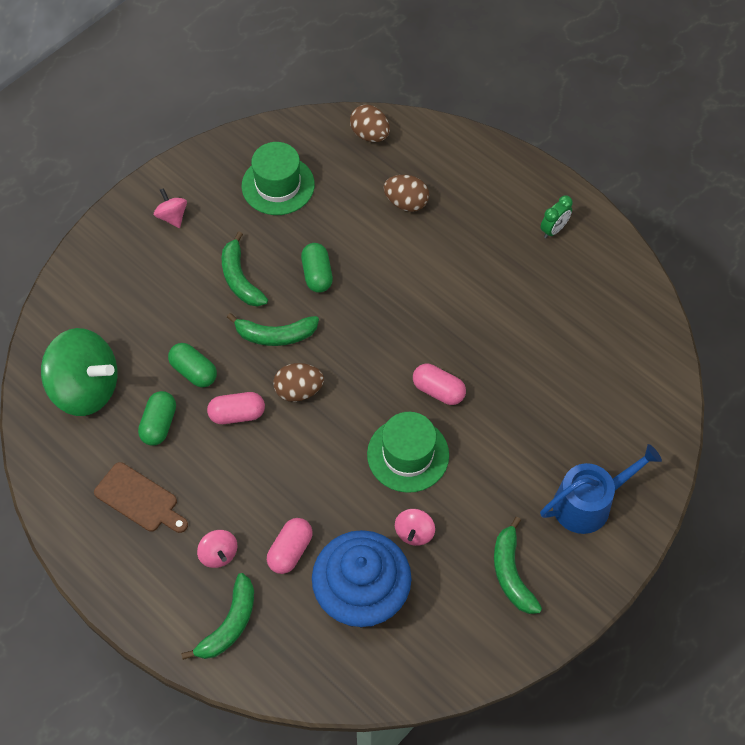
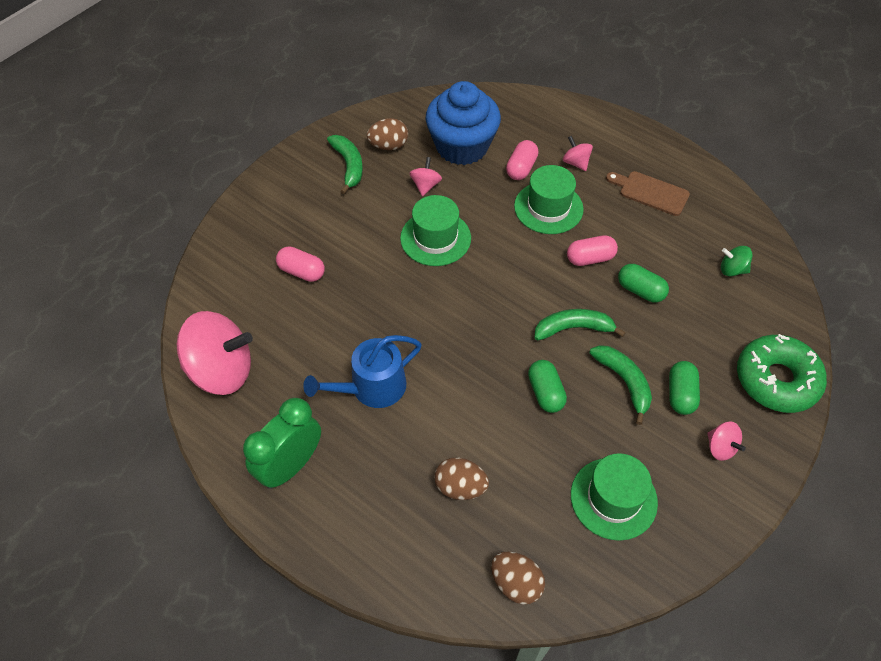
camera: 175 degrees right, 5 degrees down
green spinning top [41,328,117,416] -> green spinning top [721,246,752,276], size x0.45
green capsule [138,391,176,445] -> green capsule moved to [669,361,700,415]
green banana [181,573,254,660] -> none
brown egg [273,363,324,402] -> brown egg moved to [367,118,408,150]
pink capsule [413,364,466,405] -> pink capsule moved to [276,246,325,282]
green clock [540,195,573,238] -> green clock [243,398,321,489], size x1.92
blue watering can [540,444,662,534] -> blue watering can moved to [303,335,422,408]
none -> pink spinning top [177,311,253,395]
none -> green hat [514,165,584,234]
none -> green donut [737,334,827,413]

